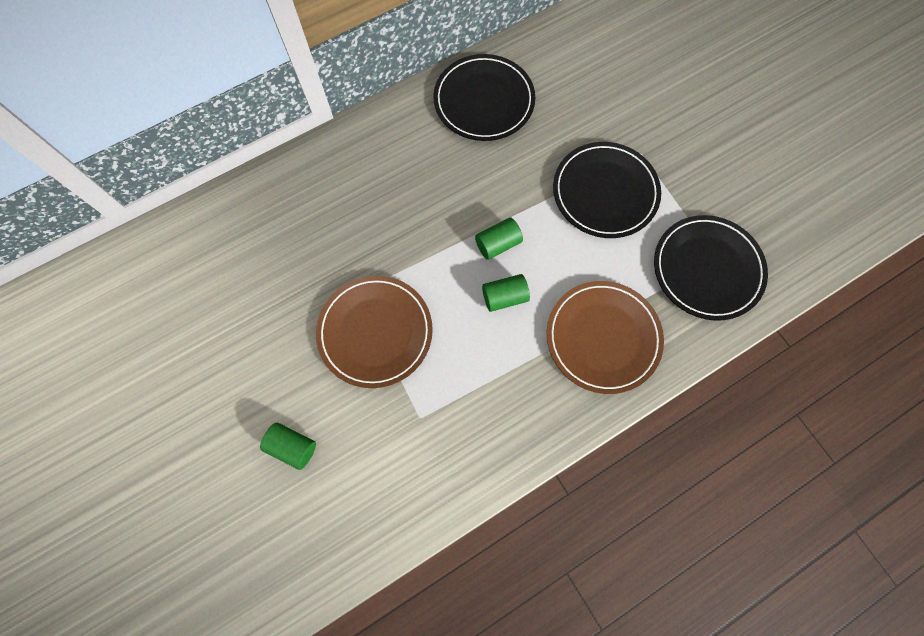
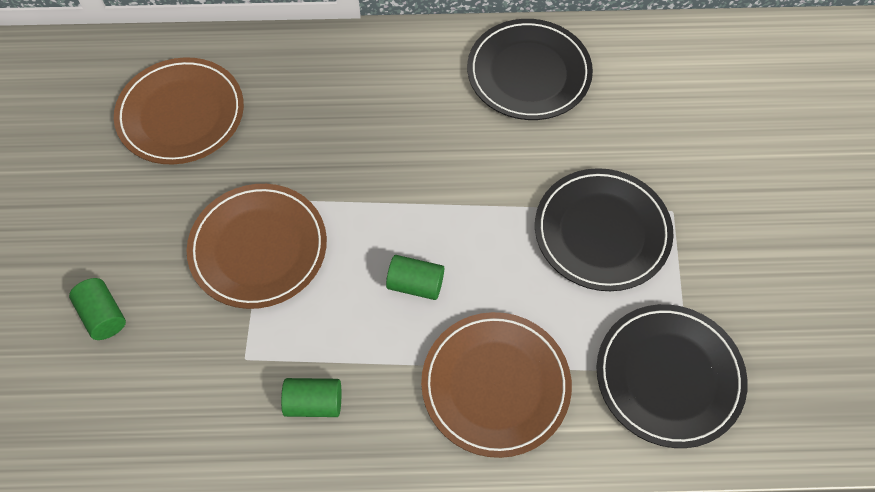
camera: 30 degrees right, 10 degrees down
green cylinder [475,218,523,260] -> green cylinder moved to [281,378,341,417]
none -> brown plate [114,57,244,165]

